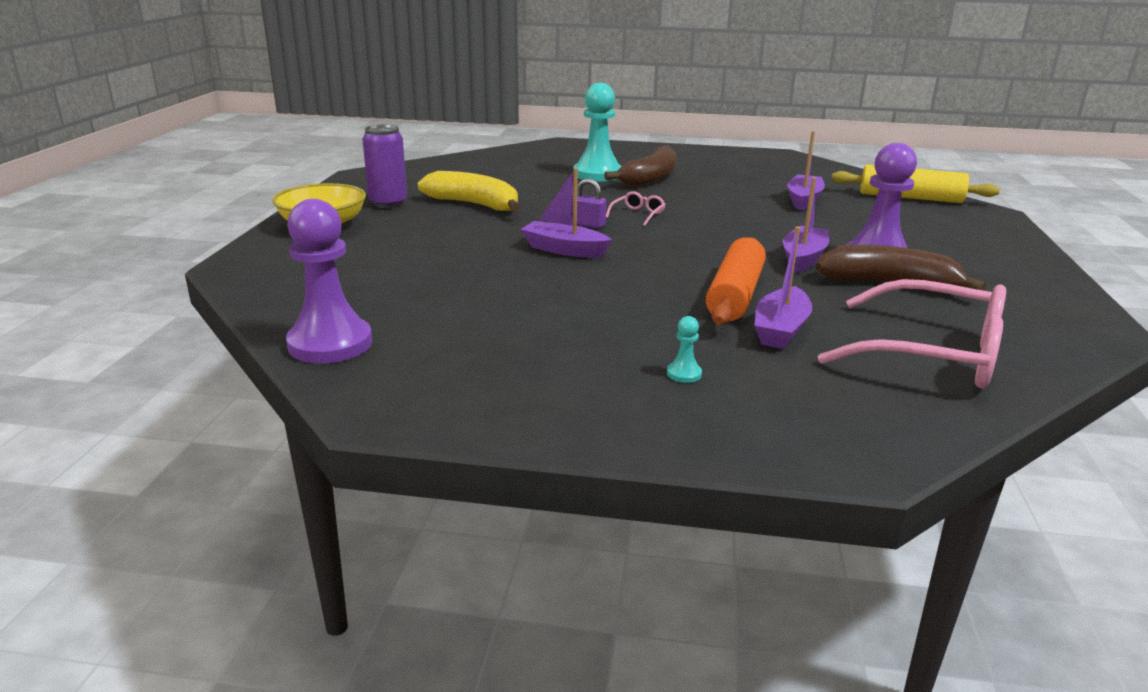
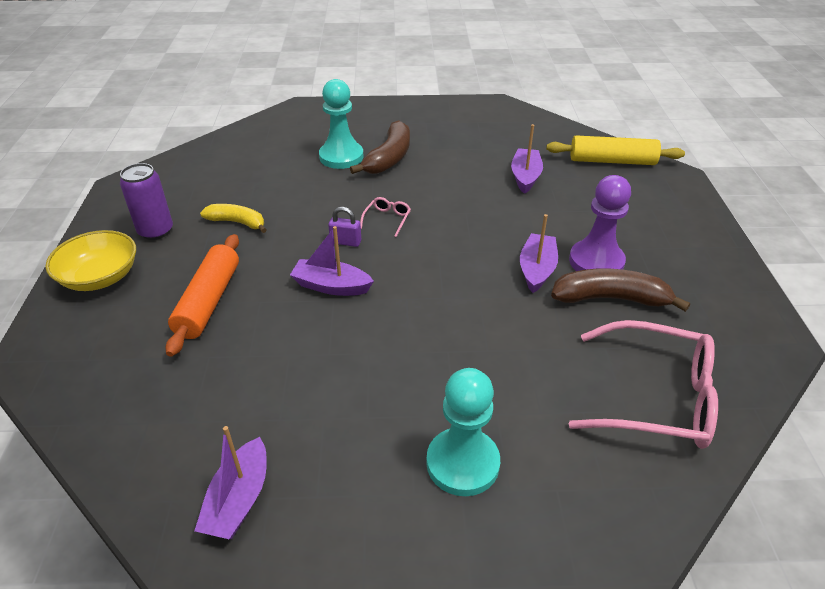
camera: 10 degrees left, 15 degrees up
purple pawn [286,199,372,364] -> none
yellow banana [418,171,520,212] -> yellow banana [200,204,266,233], size x0.65
turquoise pawn [667,316,702,383] -> turquoise pawn [426,368,500,496], size x2.49
orange rolling pin [706,237,766,325] -> orange rolling pin moved to [165,234,239,357]
purple boat [754,227,812,349] -> purple boat moved to [194,426,267,539]

